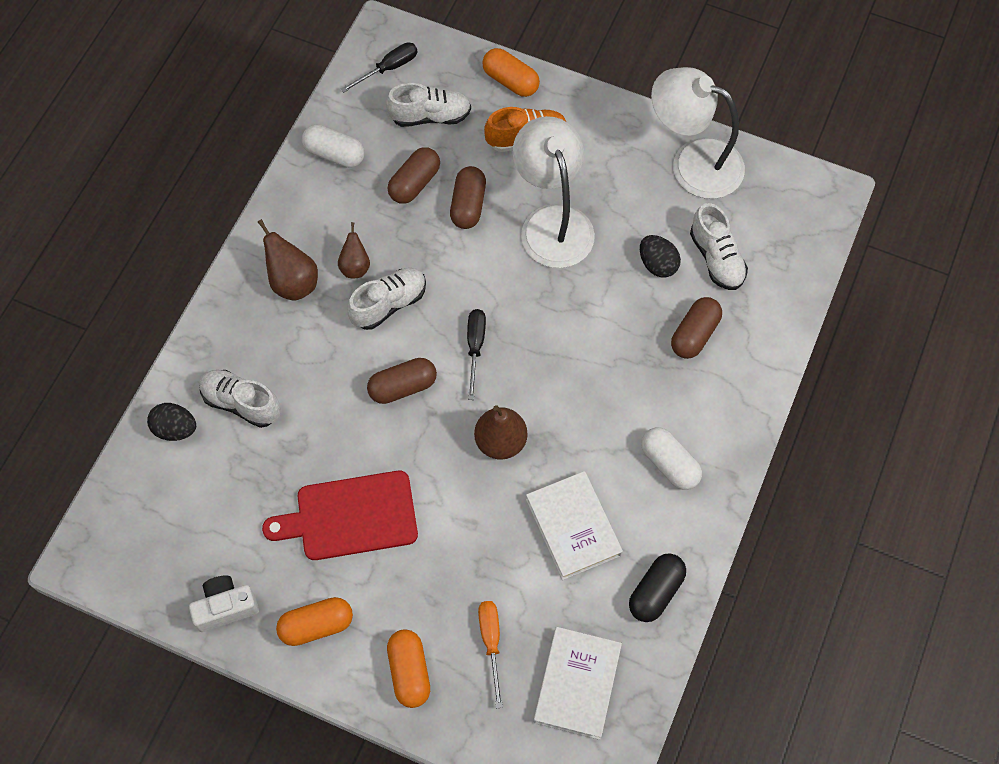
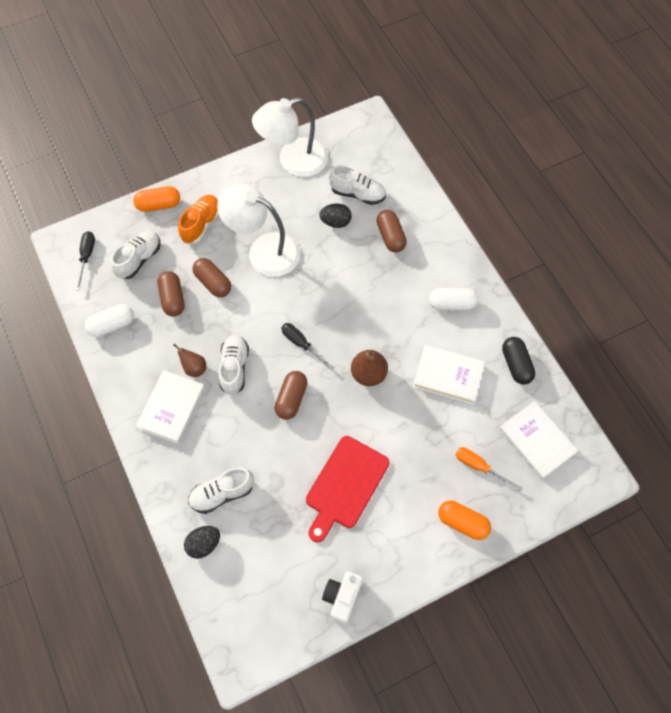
camera: 50 degrees left, 0 degrees up
brown pear [258,219,318,301] -> white book [136,370,205,444]
orange capsule [276,597,353,646] -> none

